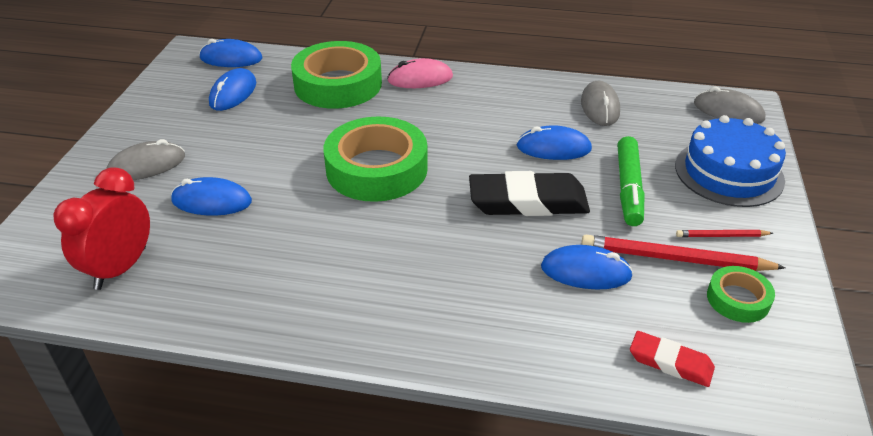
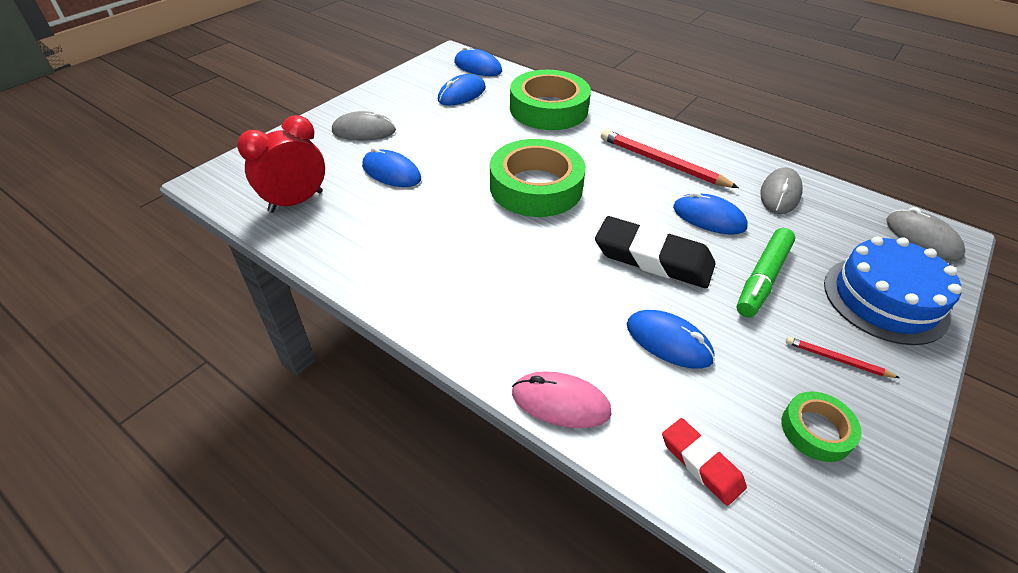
camera: 25 degrees right, 5 degrees up
pink mouse [387,58,453,88] -> pink mouse moved to [512,371,611,428]
red pencil [581,235,786,271] -> red pencil moved to [601,129,739,188]

